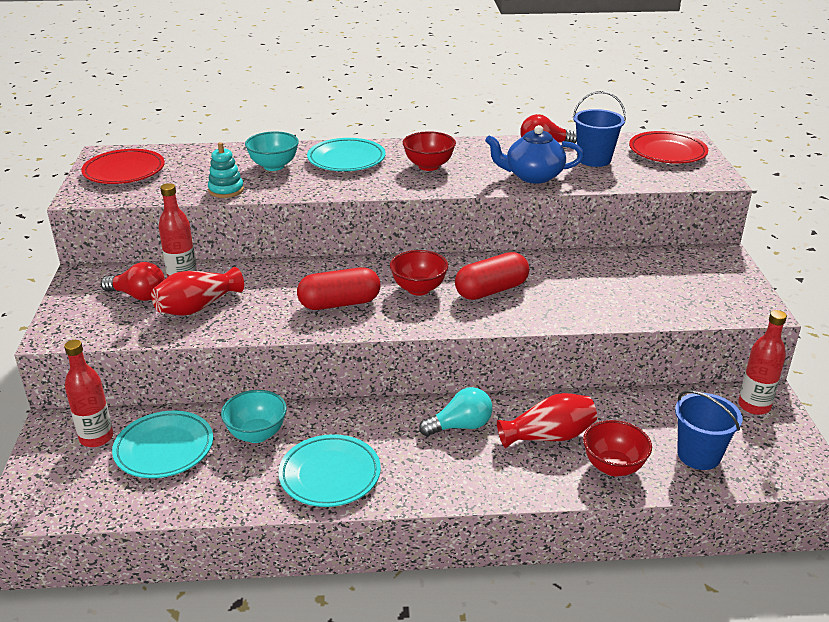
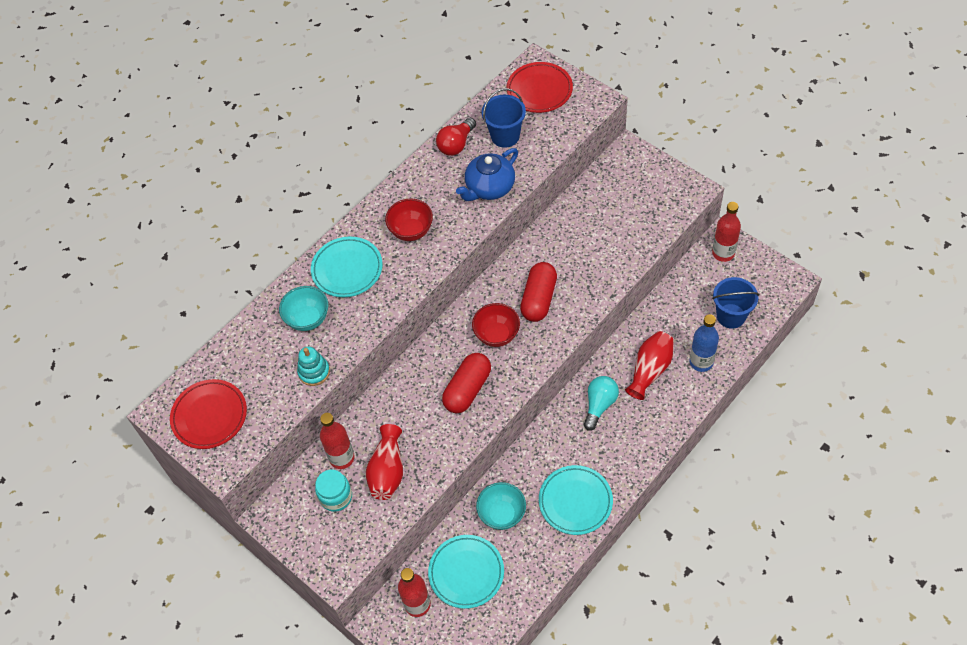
camera: 40 degrees left, 25 degrees up
red light bulb [101,262,165,301] -> turquoise jar [315,470,352,512]
red bowl [583,420,652,476] -> blue bottle [690,314,719,372]

